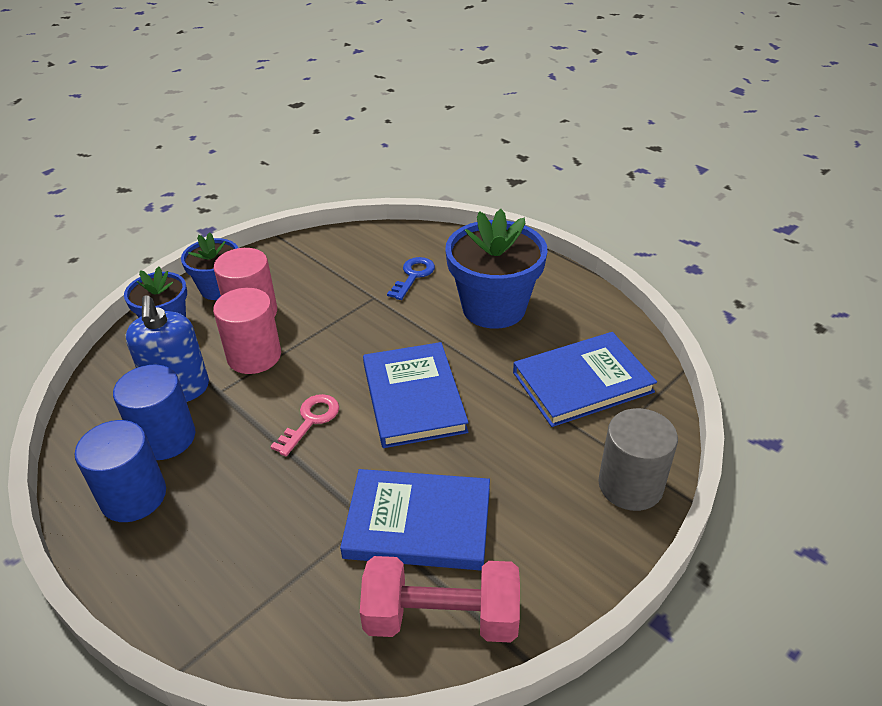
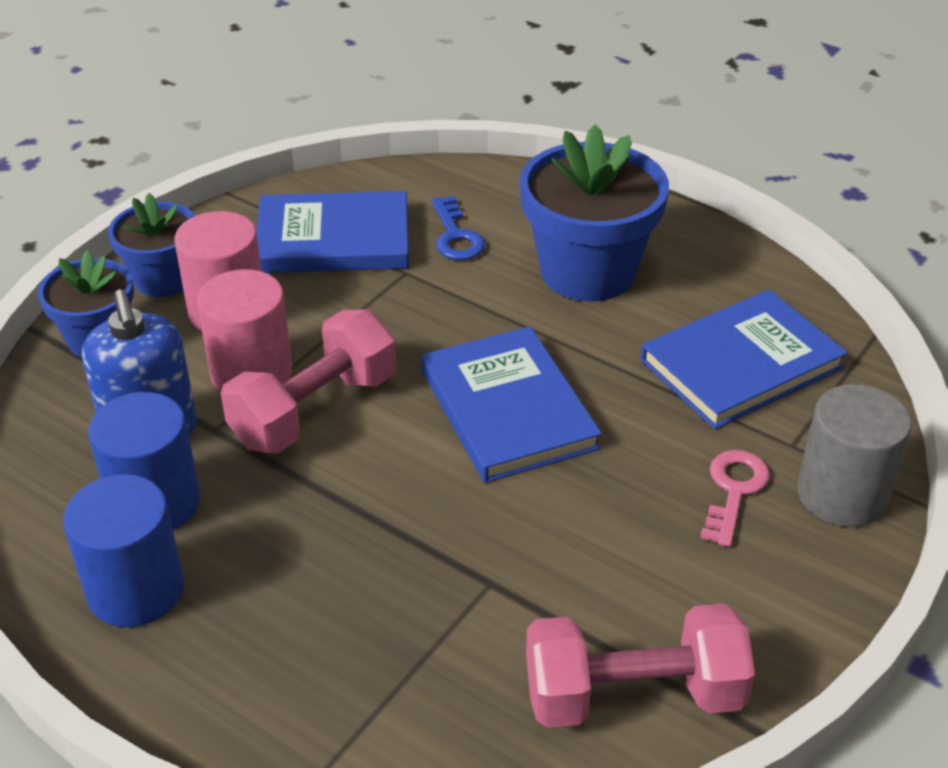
camera: 10 degrees left, 0 degrees up
pink key [270,394,339,456] -> pink key moved to [700,450,770,547]
blue book [340,469,490,571] -> blue book moved to [256,191,409,273]
blue key [387,257,435,300] -> blue key turned 150 degrees clockwise [431,196,485,260]
none -> pink dumbbell [221,309,396,454]

